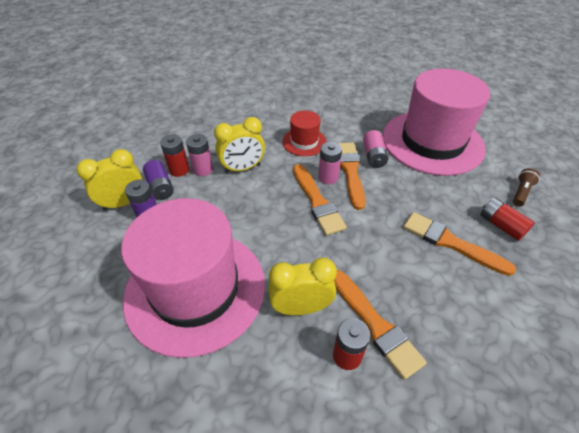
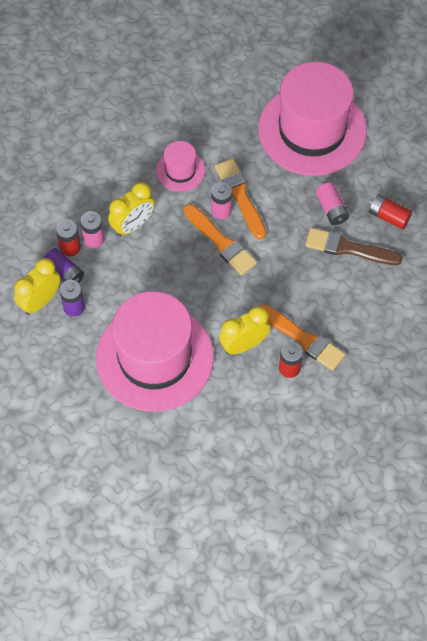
camera: 20 degrees left, 15 degrees up
red hat [282,111,327,156] -> pink hat [156,141,205,192]
pink battery [363,130,388,168] -> pink battery moved to [316,182,349,225]
orange brush [403,212,516,276] -> brown brush [305,228,402,265]
brown flashlight [513,168,540,206] -> none

